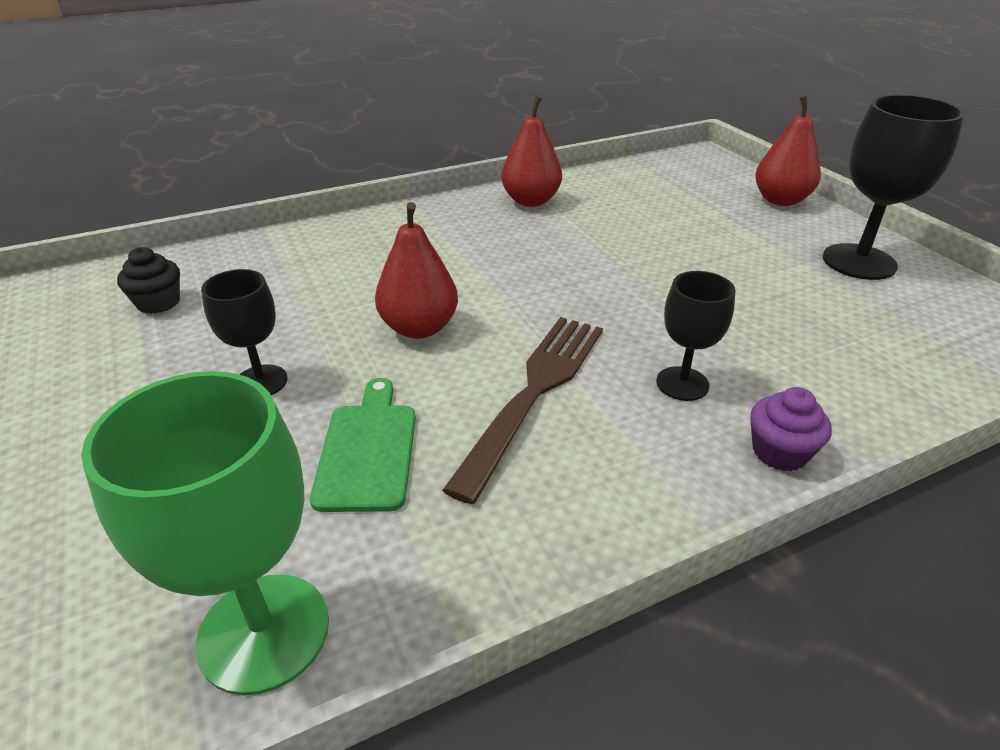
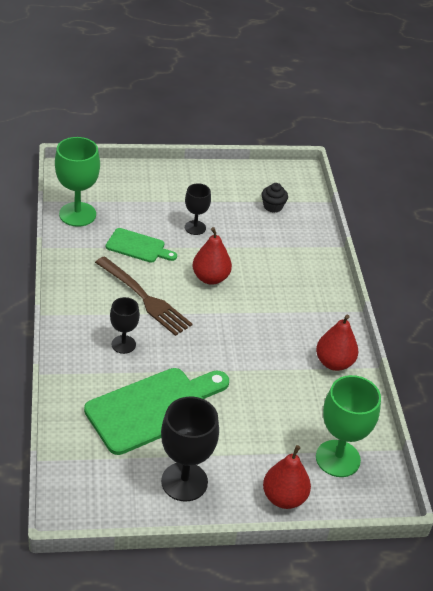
camera: 105 degrees right, 5 degrees up
purple cupcake [750,387,832,471] -> none
none -> green cutting board [84,368,229,455]
none -> green goblet [316,375,381,477]

